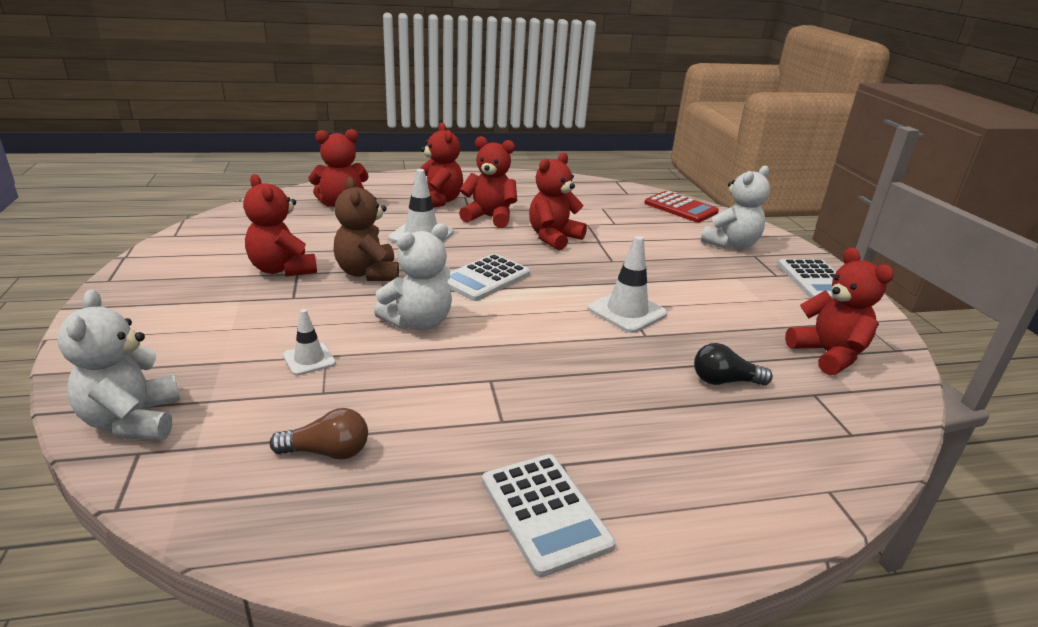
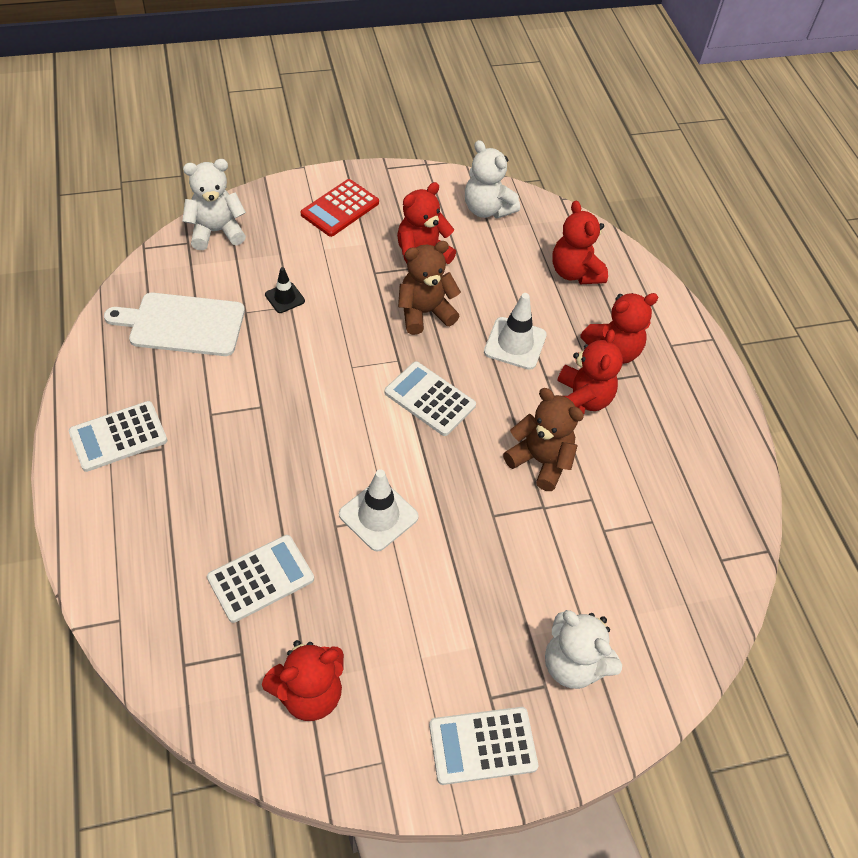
camera: 85 degrees right, 25 degrees up
brown light bulb [270,408,368,460] -> white cutting board [104,293,245,356]
white traffic cone [283,309,336,376] -> black traffic cone [265,267,305,313]
white teddy bear [374,223,452,330] -> white teddy bear moved to [465,140,520,219]
red teddy bear [529,153,587,251] -> brown teddy bear [503,388,584,491]
red calculator [644,191,719,222] -> red calculator moved to [301,179,379,237]
black light bulb [694,343,773,385] -> white calculator [207,535,314,623]

